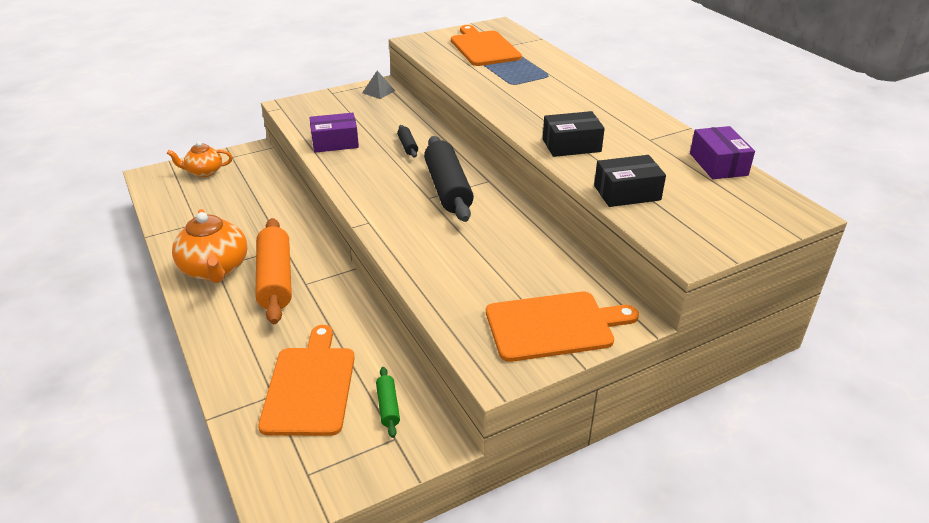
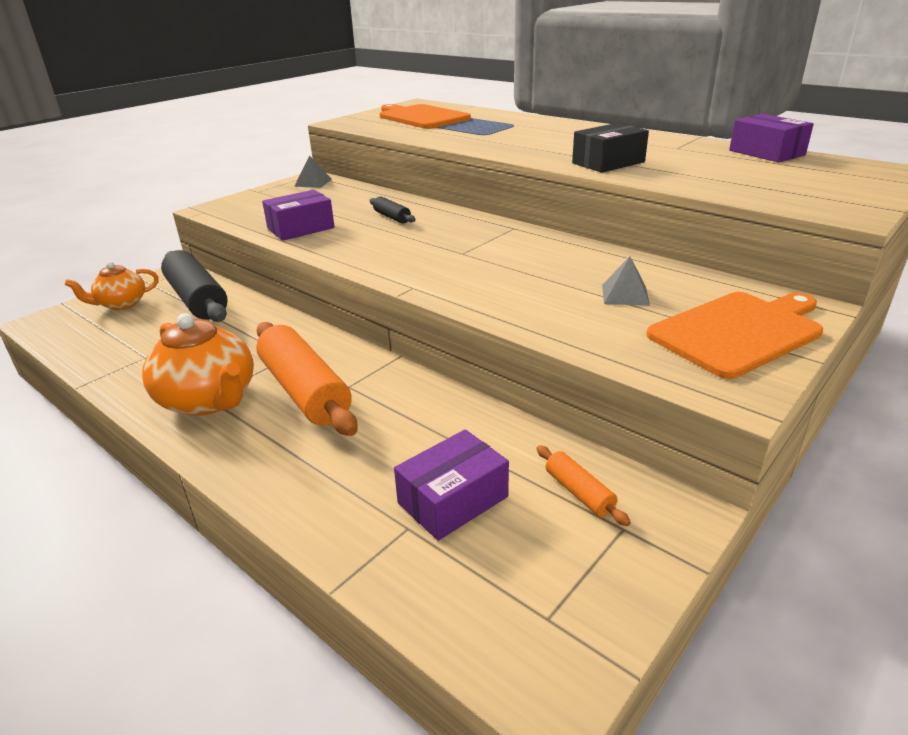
camera: 20 degrees left, 5 degrees down
orange cutting board [258,325,355,436] -> purple box [394,429,509,541]
green rolling pin [376,367,400,438] -> orange rolling pin [536,445,631,526]
black rolling pin [424,136,474,222] -> black rolling pin moved to [161,250,228,322]
black box [594,155,666,207] -> none
none -> grey pyramid [602,256,650,306]

